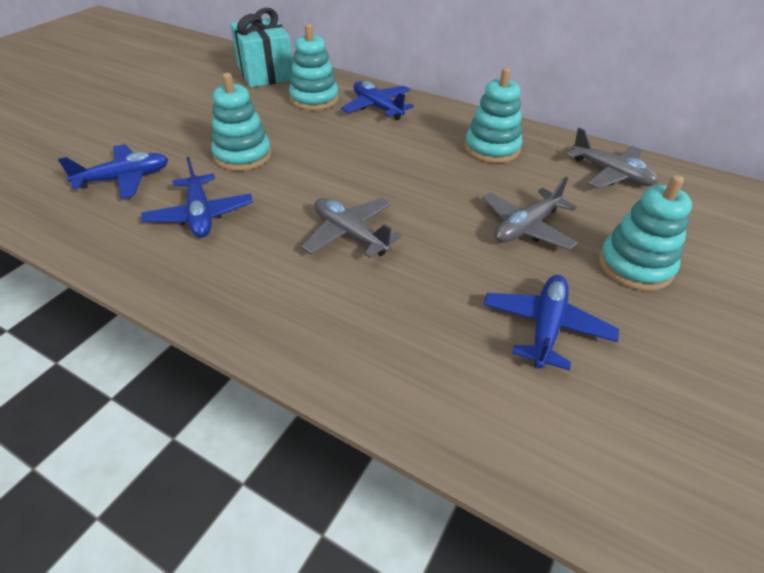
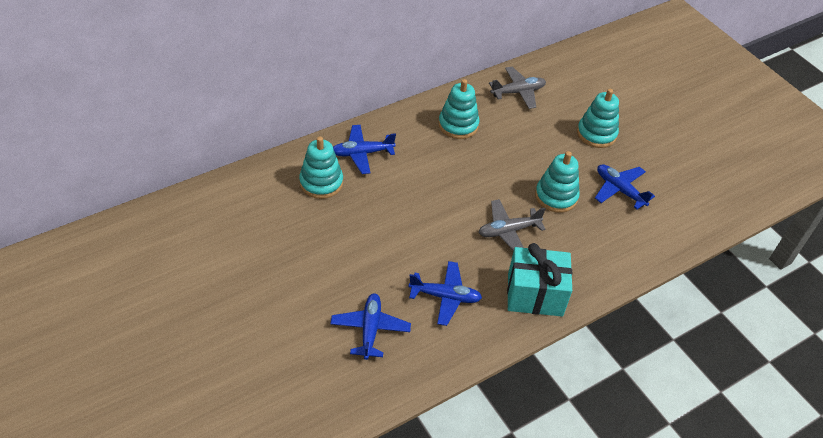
camera: 65 degrees left, 5 degrees up
turquoise stacking toy [211,73,272,171] -> turquoise stacking toy moved to [535,151,580,213]
turquoise gift [230,8,293,87] -> turquoise gift moved to [507,243,572,317]
grey plane [482,177,578,250] -> none

